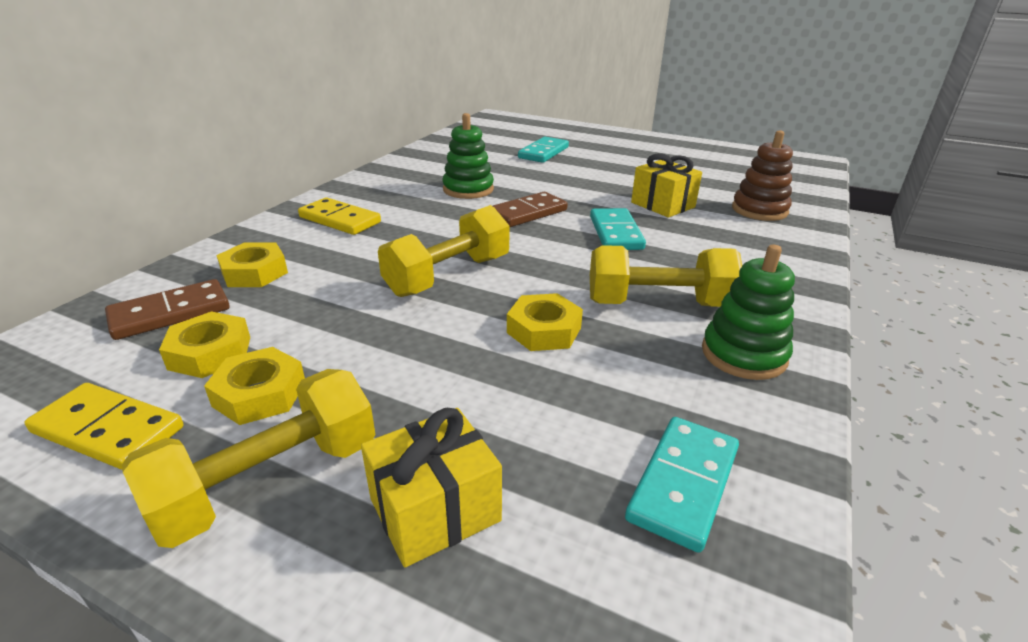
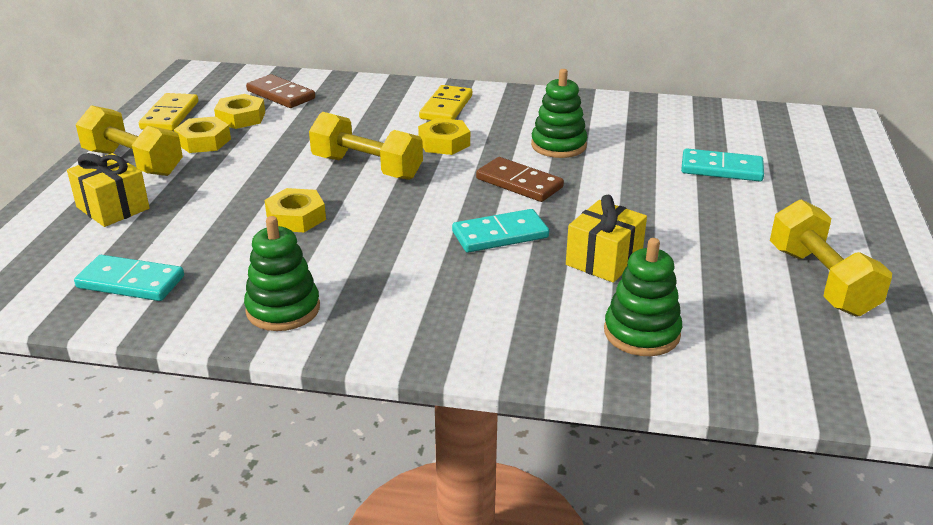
camera: 75 degrees right, 0 degrees up
yellow nut [216,243,288,287] -> yellow nut moved to [418,118,470,155]
yellow dumbbell [590,245,742,307] -> yellow dumbbell moved to [770,199,892,317]
brown stacking toy [732,130,793,221] -> green stacking toy [604,238,682,356]

